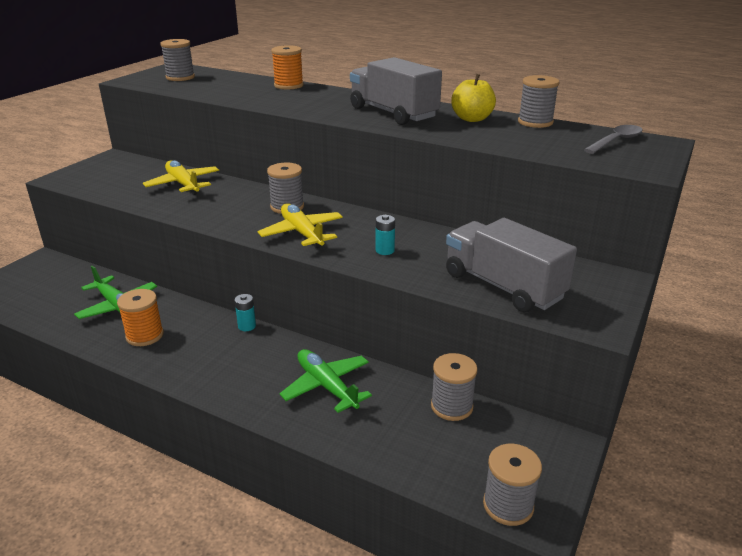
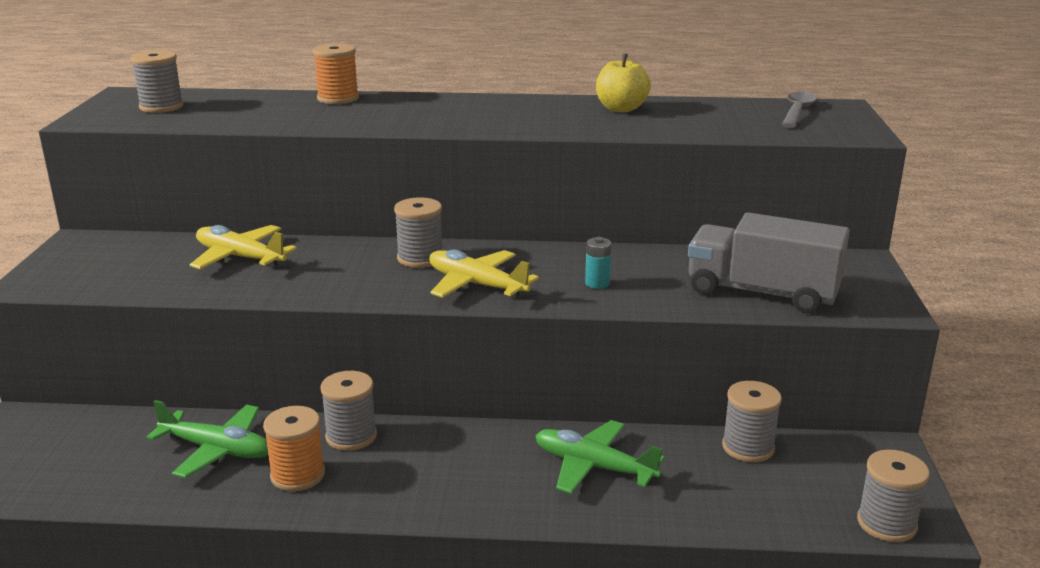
camera: 25 degrees left, 5 degrees down
turquoise battery [235,294,256,331] -> none
grey truck [350,57,442,125] -> none
grey spool [518,75,560,128] -> grey spool moved to [320,371,377,451]

